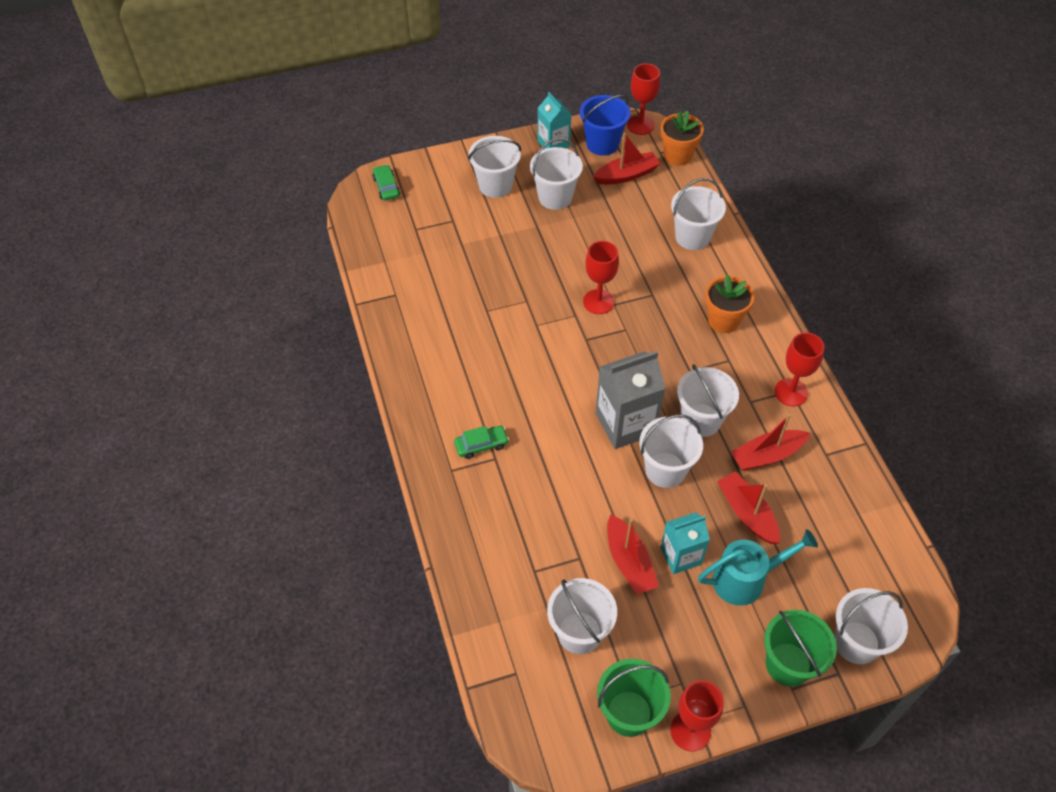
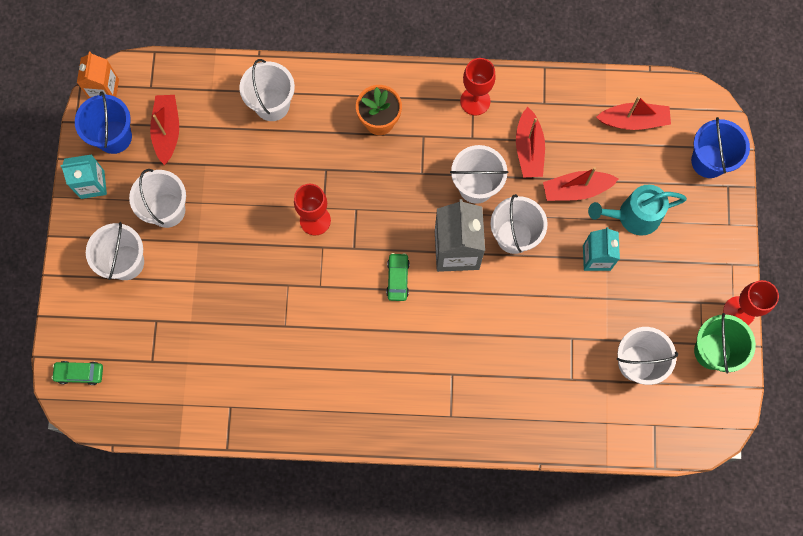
camera: 70 degrees left, 20 degrees up
green car [454,426,509,459] -> green car moved to [386,253,410,301]
red boat [607,514,659,595] -> red boat moved to [596,96,671,130]
red goblet [627,64,660,135] -> orange carton [77,52,119,99]
orange flower pot [661,110,704,166] -> none
turquoise watering can [698,529,818,606] -> turquoise watering can turned 105 degrees counterclockwise [588,185,687,236]
green bucket [764,610,837,687] -> none
white bucket [835,588,908,664] -> blue bucket [691,117,750,178]

